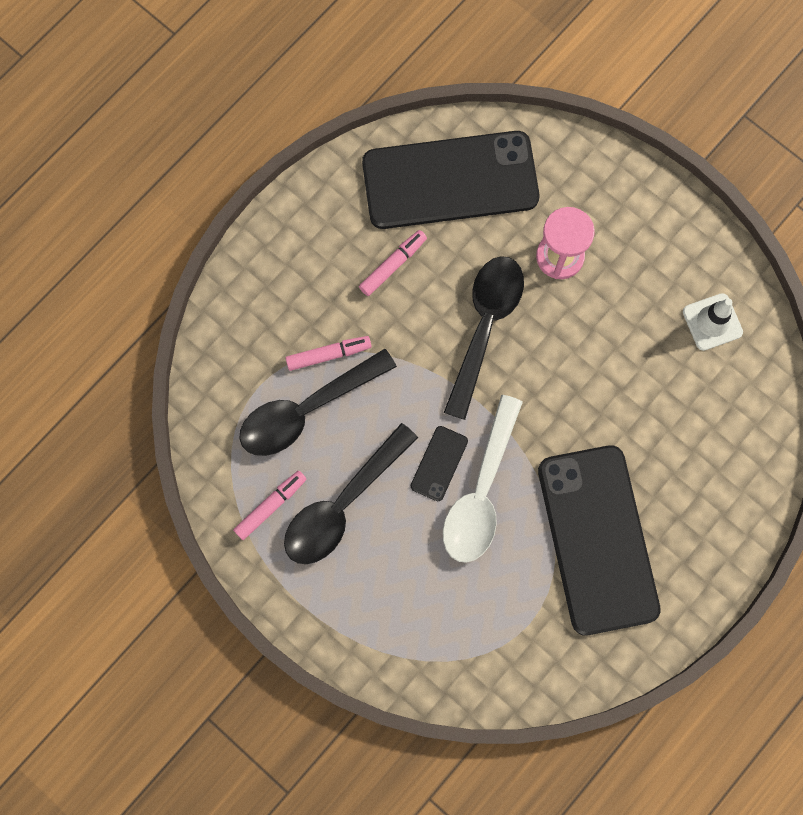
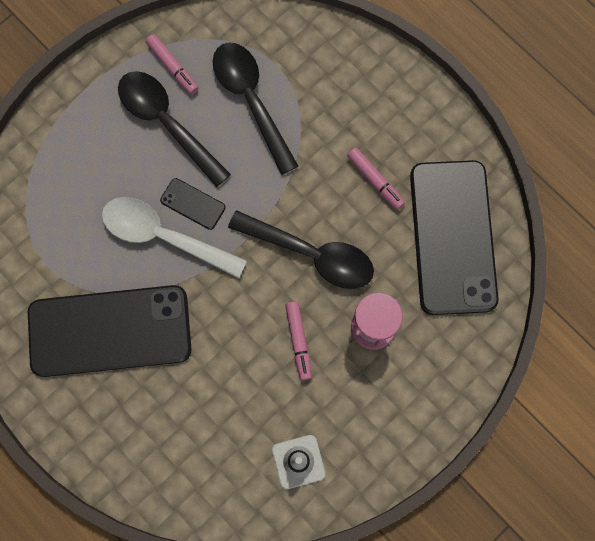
camera: 95 degrees right, 0 degrees up
pink marker [285,336,372,371] -> pink marker moved to [285,302,312,380]

